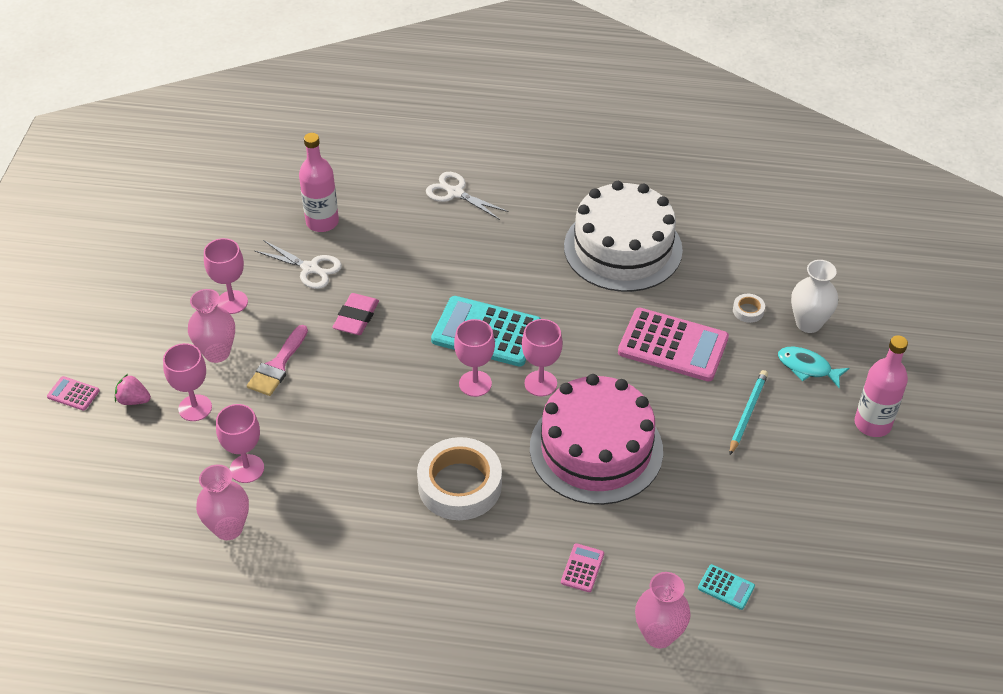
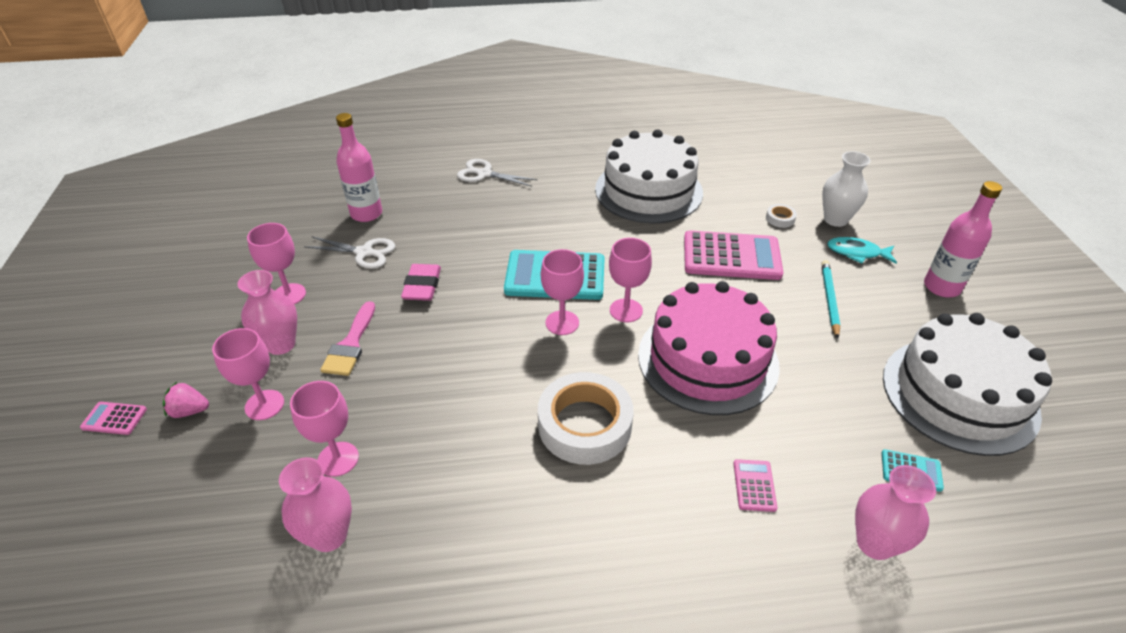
camera: 15 degrees left, 5 degrees down
none -> white cake [883,313,1052,456]

